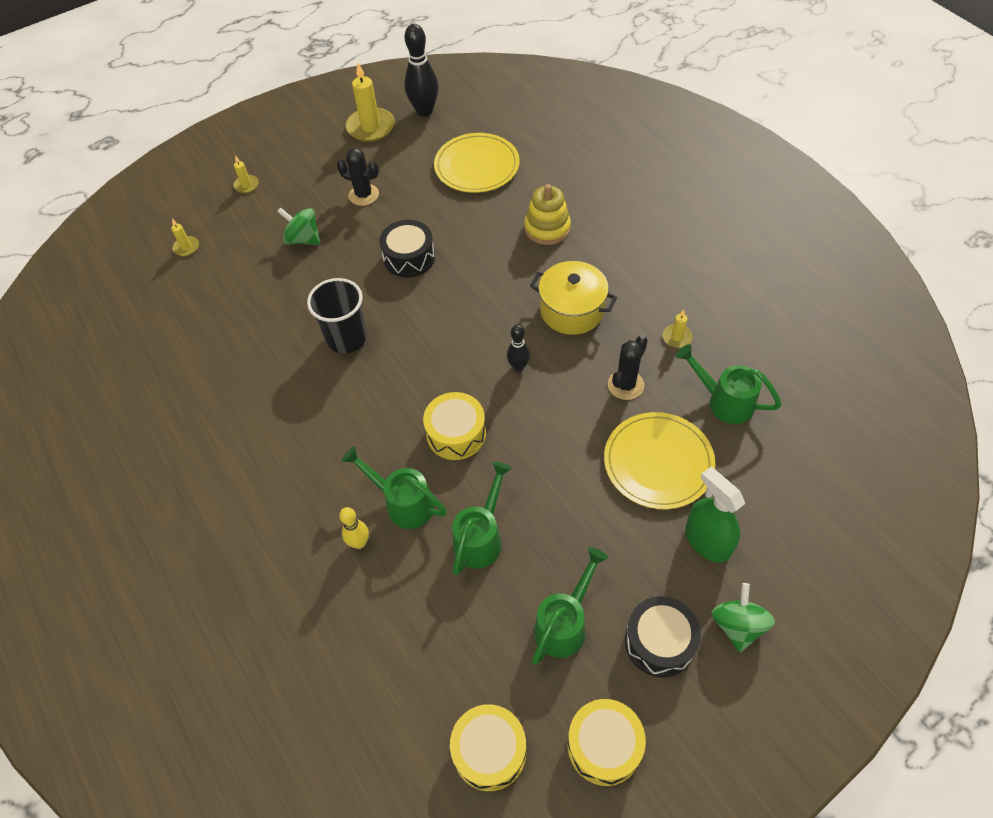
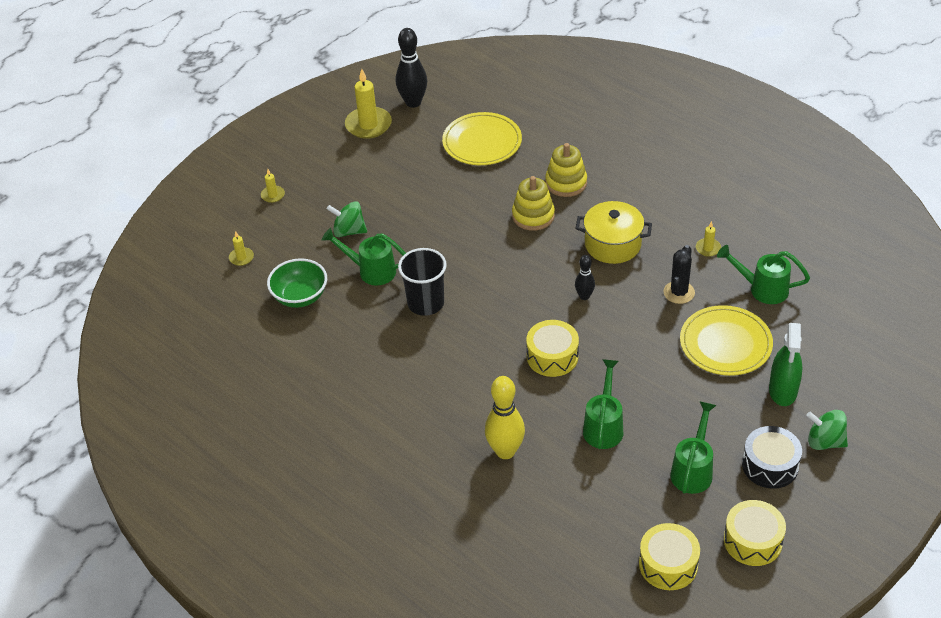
camera: 15 degrees left, 10 degrees down
black cactus [337,148,379,206] -> none
yellow bowling pin [339,507,369,549] -> yellow bowling pin [485,376,525,459], size x1.79
green watering can [341,446,447,529] -> green watering can moved to [322,228,406,286]
black drum [379,220,435,278] -> none
green spray bottle [685,467,745,563] -> green spray bottle turned 120 degrees counterclockwise [769,323,803,406]
green spinning top [712,583,775,652] -> green spinning top turned 60 degrees counterclockwise [806,410,848,450]
none -> green bowl [267,258,327,308]
none -> yellow stacking toy [512,176,555,231]

